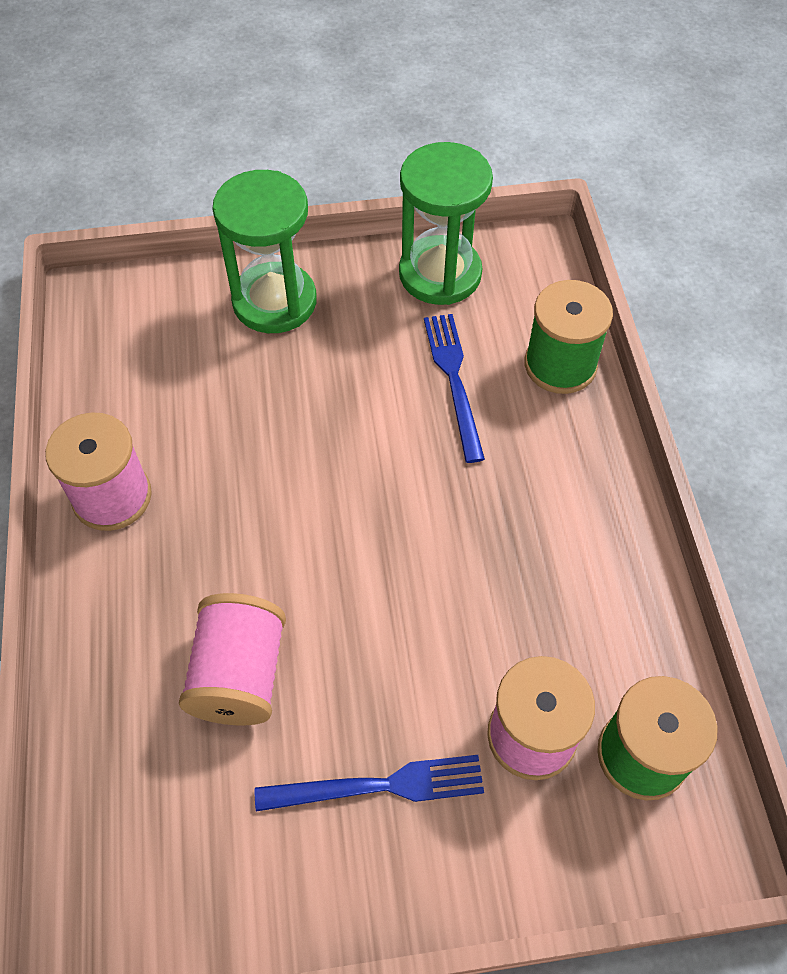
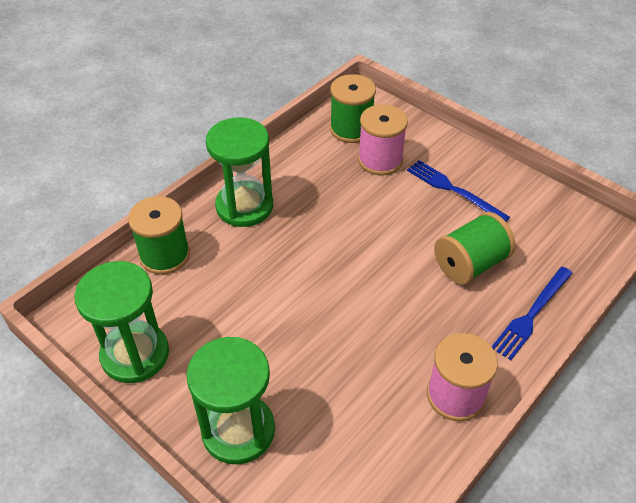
camera: 130 degrees left, 10 degrees down
pink spool [179,593,286,725] -> green spool [434,212,516,285]
blue fork [424,314,485,463] -> blue fork moved to [491,267,573,360]
none -> green hourglass [206,118,273,227]

